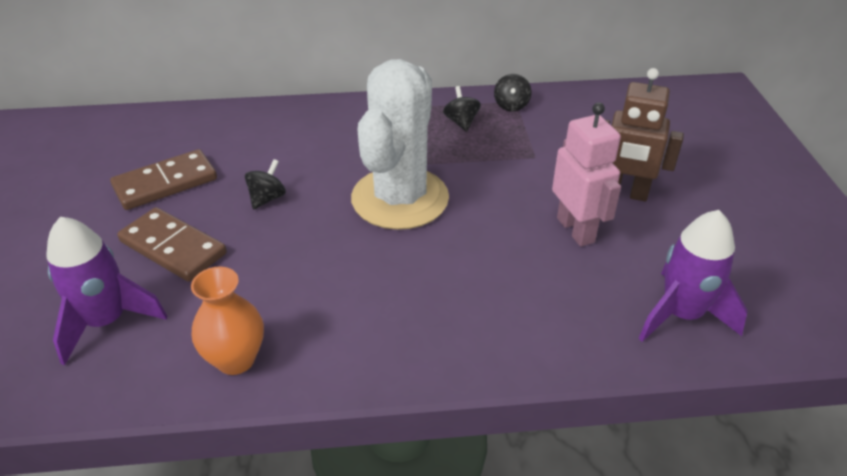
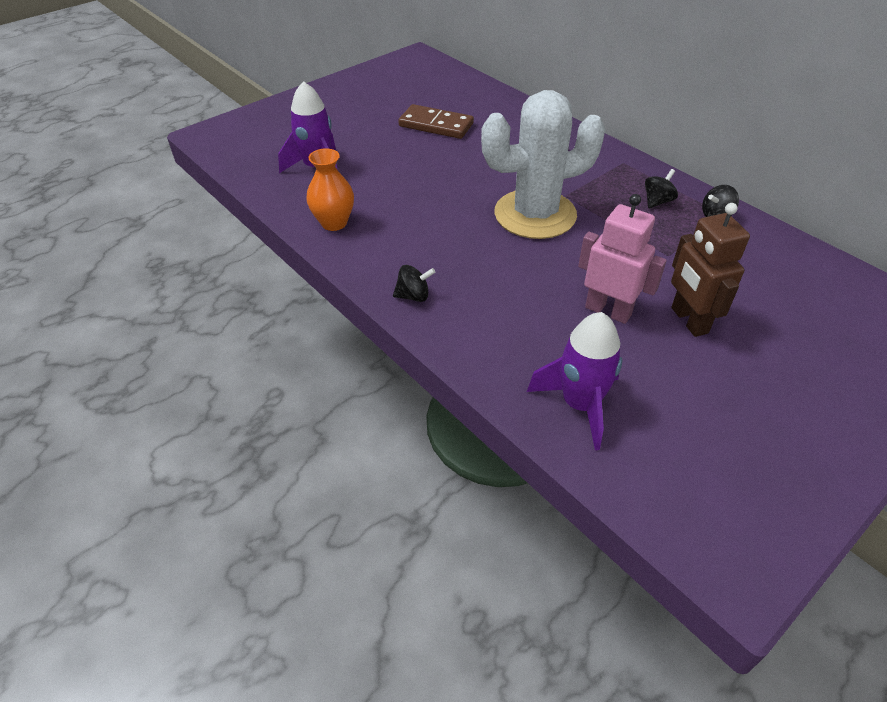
camera: 55 degrees right, 5 degrees up
brown domino [117,207,227,282] -> none
black spinning top [245,159,286,210] -> black spinning top moved to [393,265,436,302]
pink robot [552,102,621,247] -> pink robot turned 90 degrees counterclockwise [578,194,667,324]

